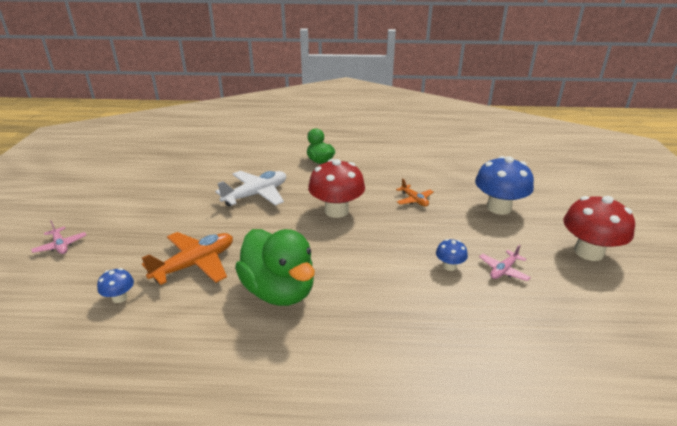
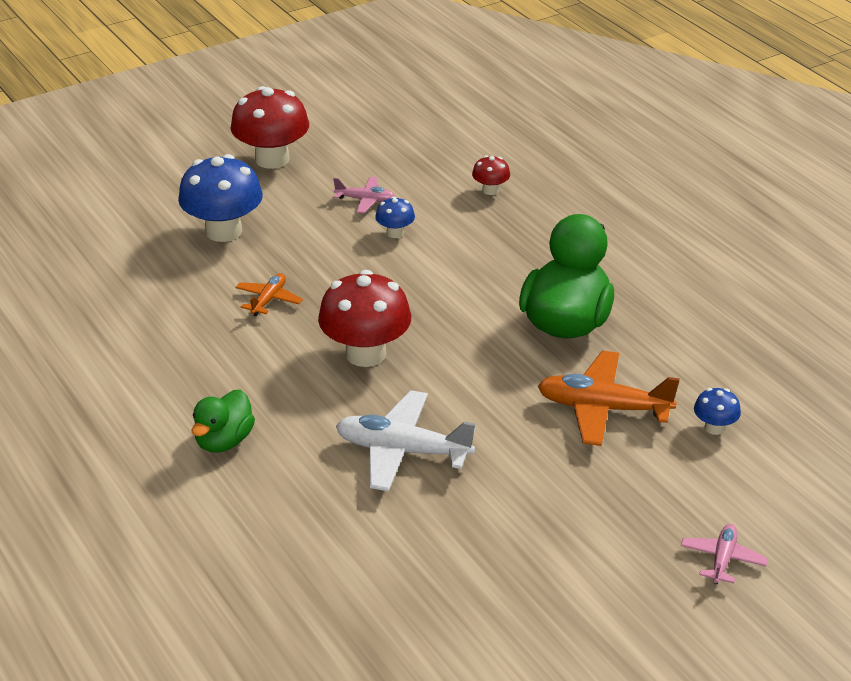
camera: 125 degrees left, 5 degrees up
none -> red mushroom [472,155,510,195]

